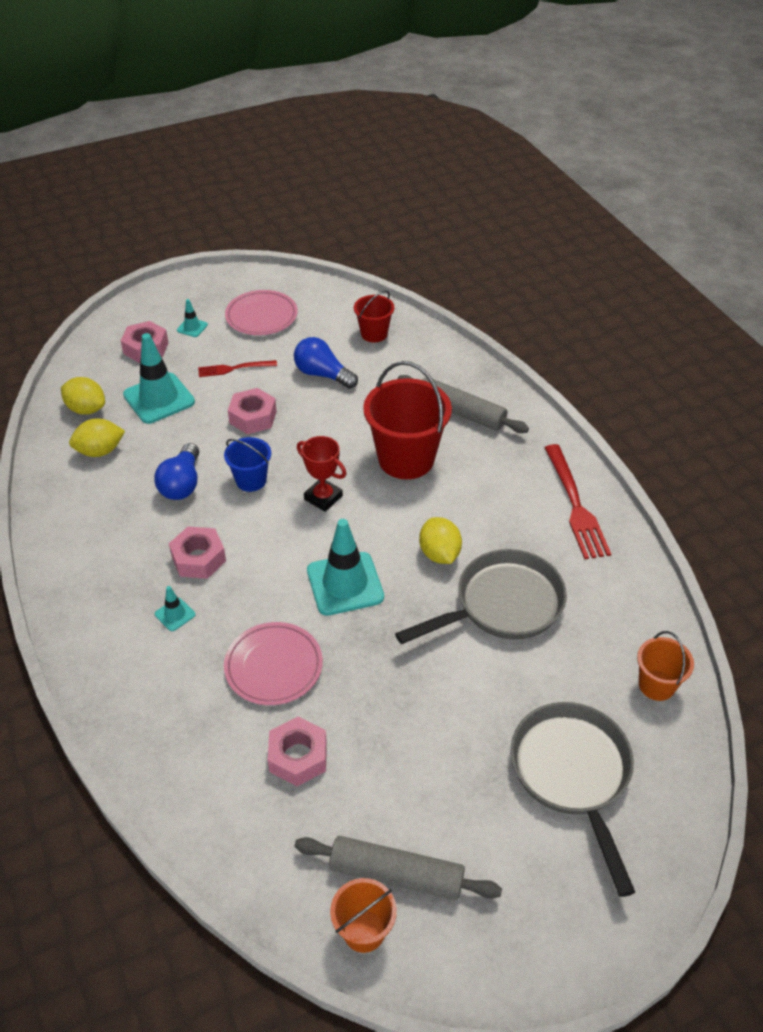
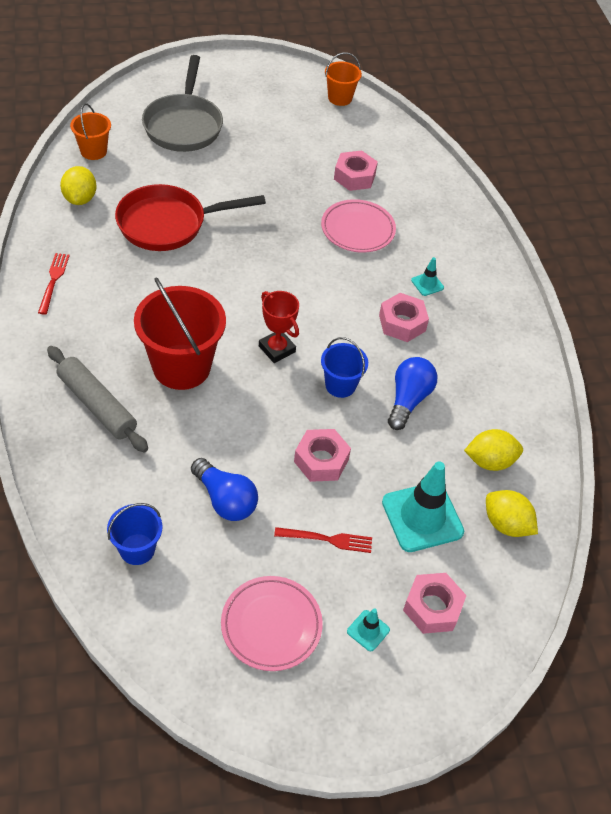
camera: 170 degrees left, 5 degrees up
grey rolling pin [295,836,502,900] -> none
turquoise traffic cone [307,519,384,616] -> none
red bucket [354,290,394,343] -> blue bucket [107,503,163,565]
grey pan [395,549,567,644] -> red pan [115,184,266,251]
yellow lemon [419,517,462,564] -> yellow lemon moved to [60,166,97,205]
red fork [544,444,611,559] -> red fork [38,253,70,315], size x0.58

